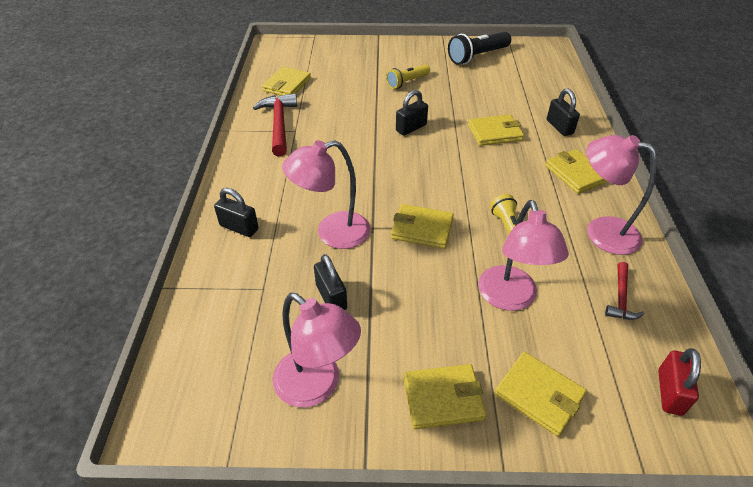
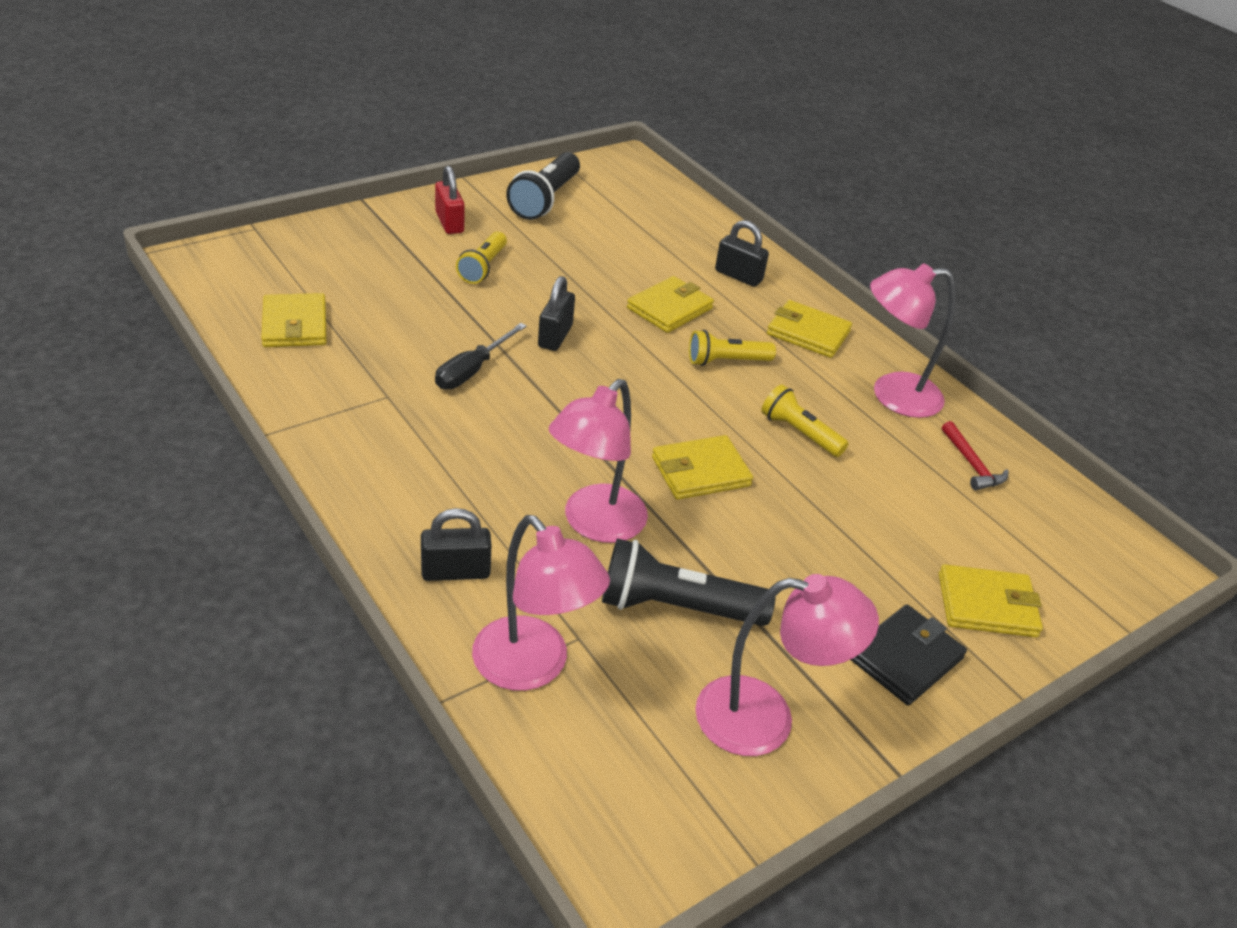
camera: 40 degrees left, 5 degrees down
red hammer [253,93,297,156] -> none
black padlock [314,254,347,310] -> black flashlight [602,538,776,626]
yellow wallet [404,364,486,429] -> black wallet [850,604,967,705]
pink lamp [478,200,569,311] -> pink lamp moved to [472,515,610,691]
red padlock [658,348,701,416] -> red padlock moved to [435,166,465,234]
none -> black screwdriver [435,323,527,390]
none -> yellow flashlight [689,330,776,366]

